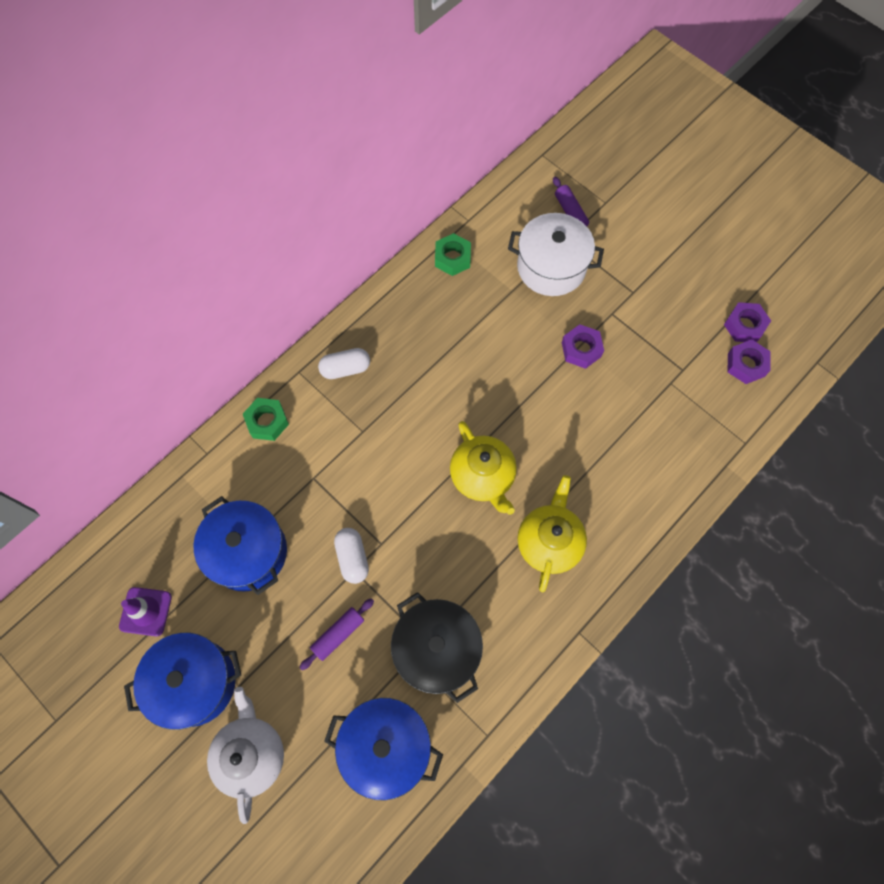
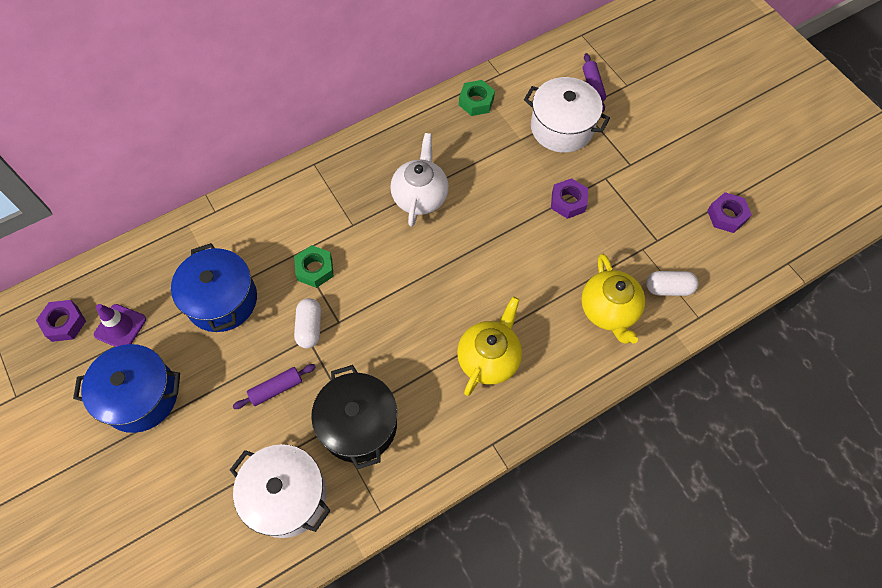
camera: 15 degrees right, 5 degrees down
white teapot [207,687,284,824] -> white teapot moved to [390,133,449,227]
green nut [243,398,289,441] -> green nut moved to [294,245,334,288]
white capsule [318,348,370,379] -> white capsule moved to [646,271,699,296]
blue pot [324,698,443,800] -> white pot [230,444,330,538]
yellow teapot [450,421,517,515] -> yellow teapot moved to [581,254,645,344]
purple nut [727,340,770,384] -> purple nut moved to [36,300,86,342]

